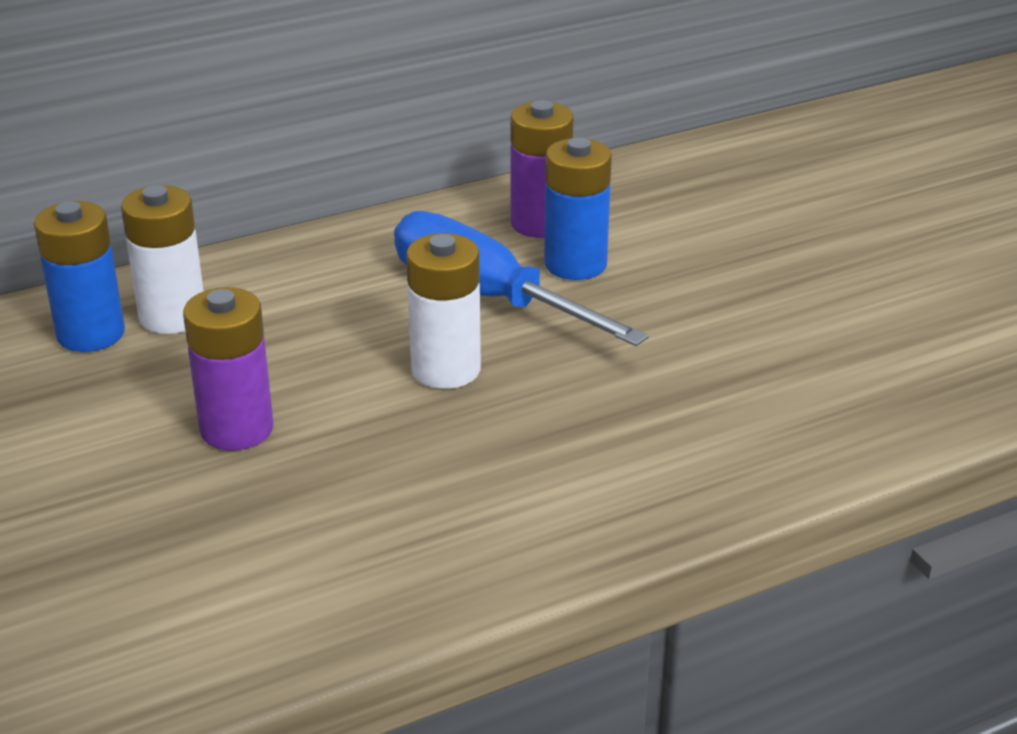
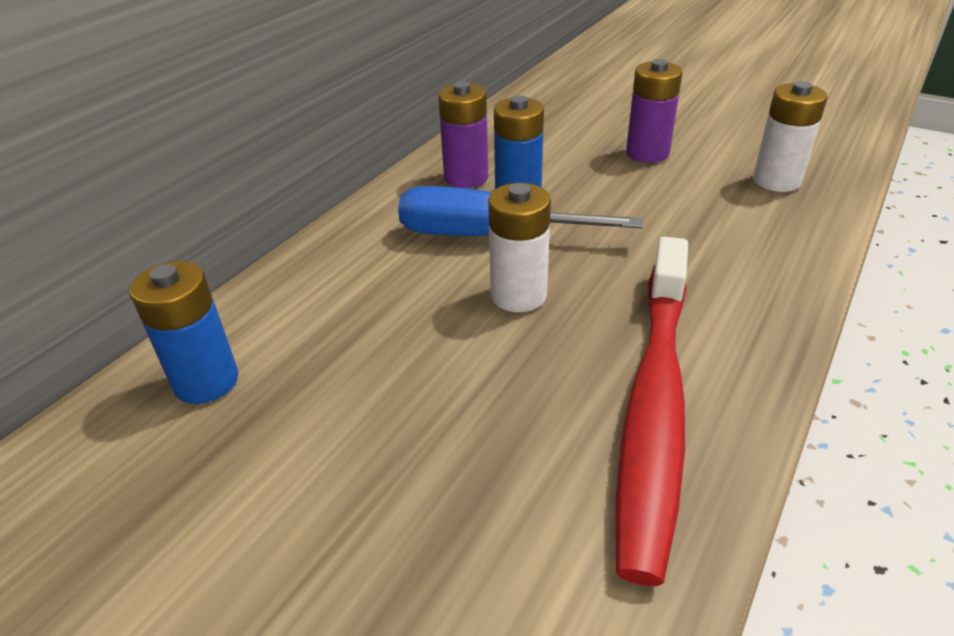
camera: 30 degrees left, 5 degrees up
white battery [121,185,204,334] -> white battery moved to [753,81,827,192]
purple battery [183,287,273,451] -> purple battery moved to [626,59,683,163]
none -> red toothbrush [615,237,688,586]

